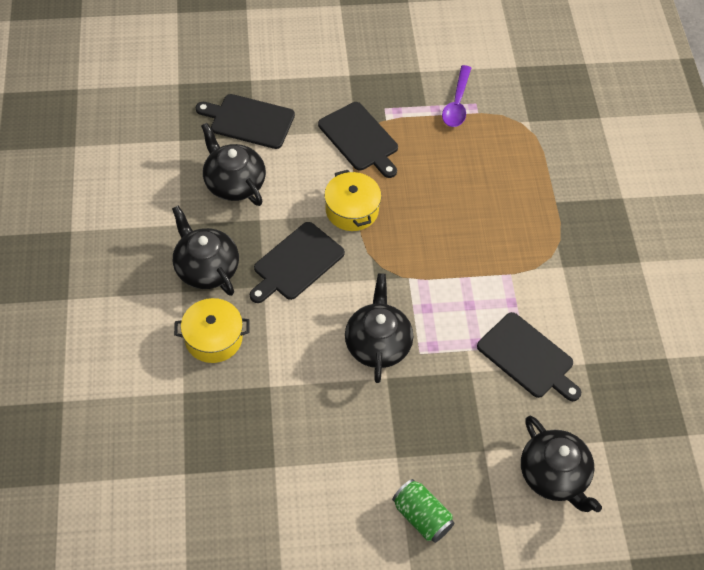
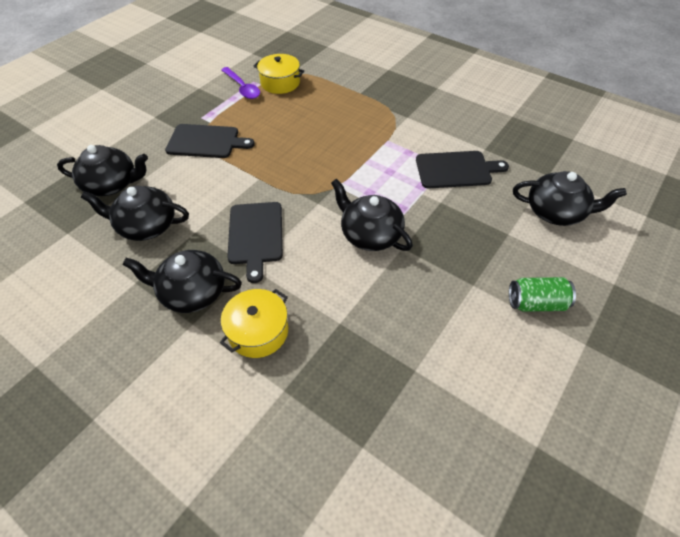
camera: 45 degrees left, 5 degrees down
black cutting board [196,94,295,149] -> black teapot [57,145,148,196]
yellow pot [324,170,381,231] -> yellow pot moved to [254,54,304,94]

